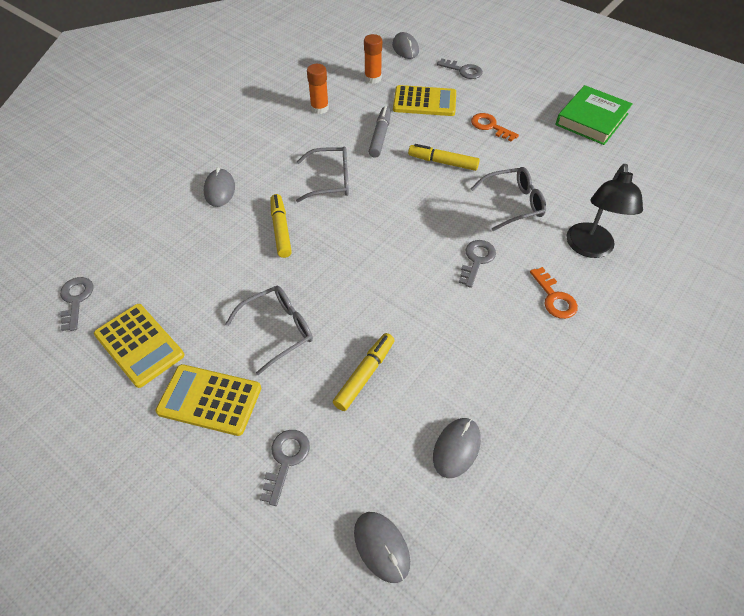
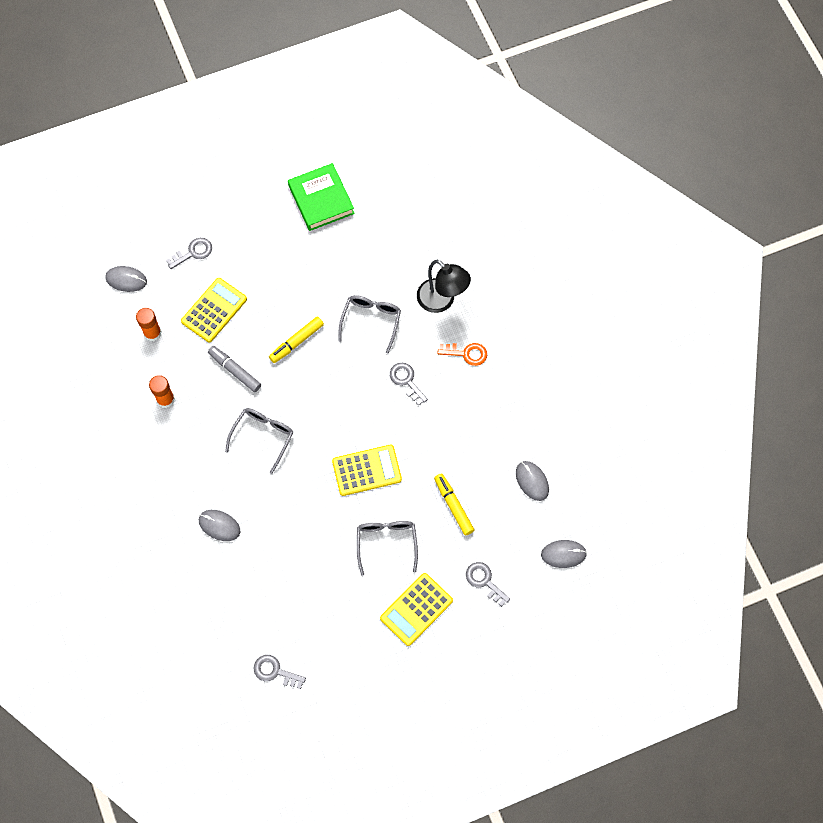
camera: 60 degrees left, 15 degrees up
yellow calculator [94,304,184,388] -> yellow calculator moved to [332,445,402,496]
yellow marker [270,194,292,258] -> none
orange key [471,113,519,142] -> none

